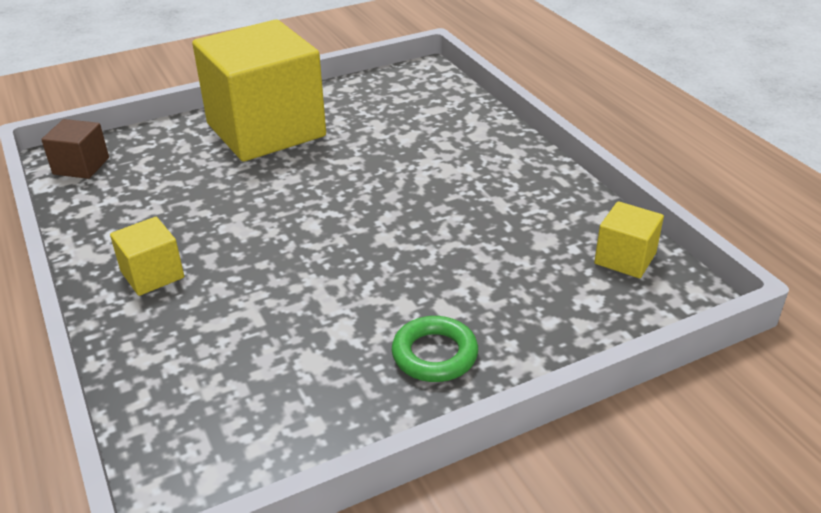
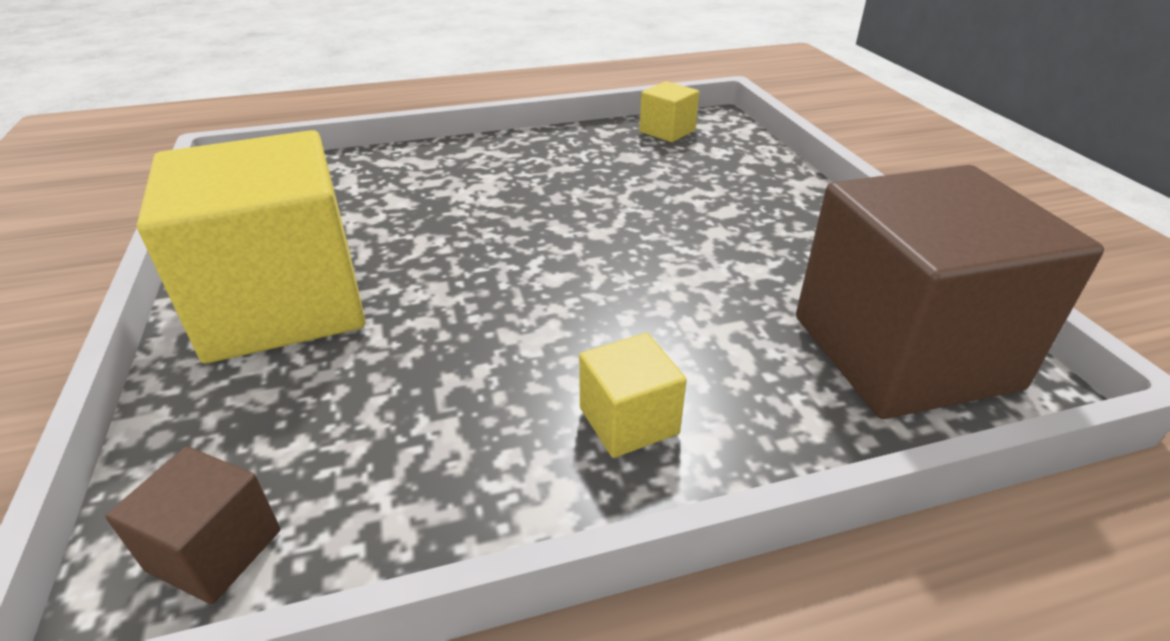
camera: 80 degrees left, 0 degrees up
green ring [392,316,478,382] -> none
none -> brown cube [796,165,1104,419]

